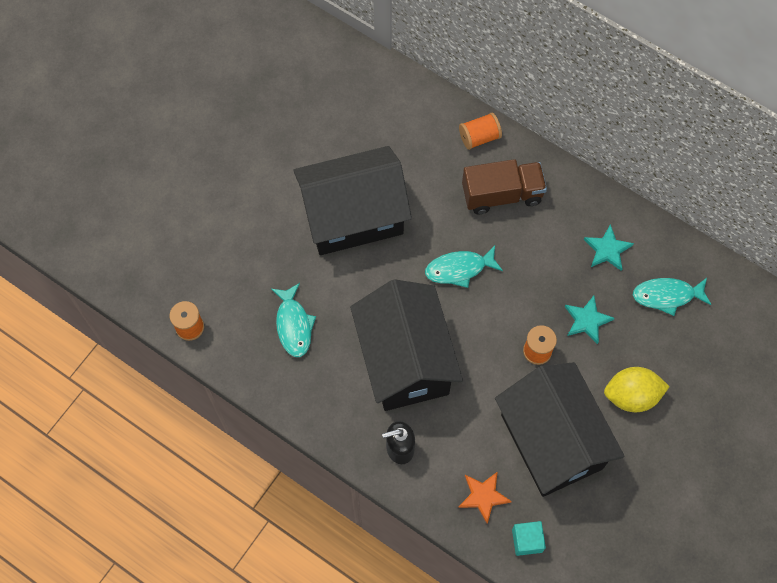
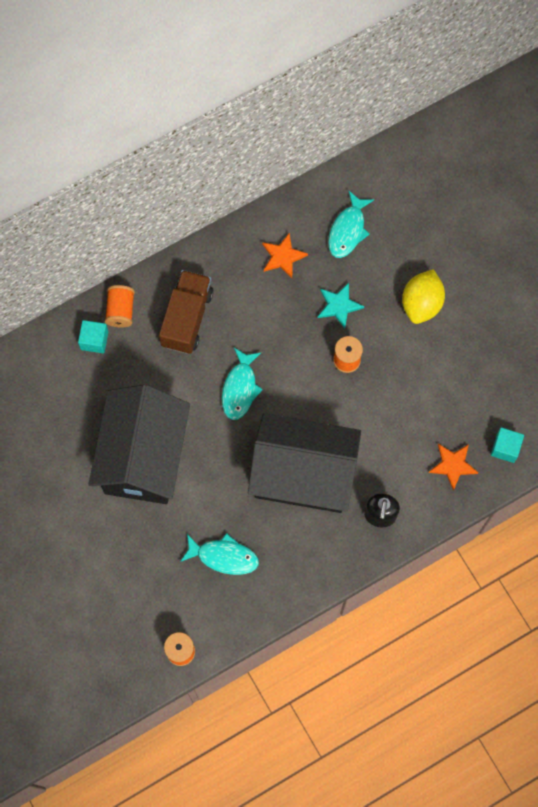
camera: 65 degrees left, 5 degrees up
black house [495,362,625,497] -> none
turquoise star [584,224,634,271] -> orange star [262,233,308,278]
none -> turquoise cube [78,320,109,353]

